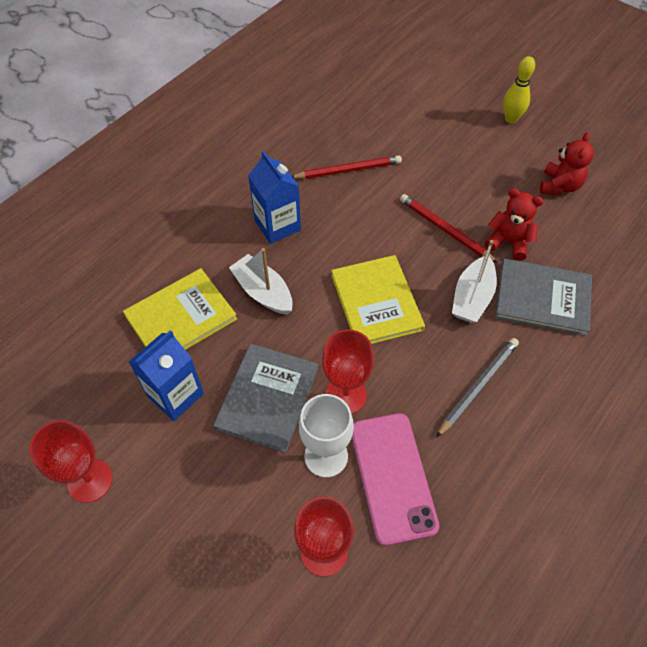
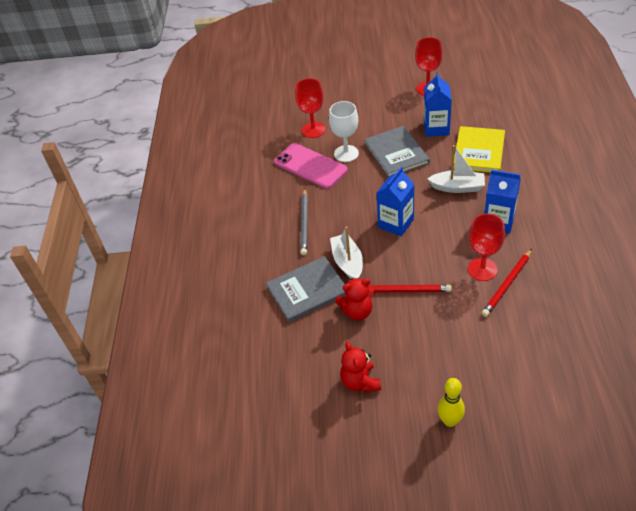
camera: 145 degrees right, 10 degrees down
red goblet [322,329,374,414] -> red goblet moved to [468,213,505,281]
yellow book [331,255,425,344] -> blue carton [377,166,414,236]

